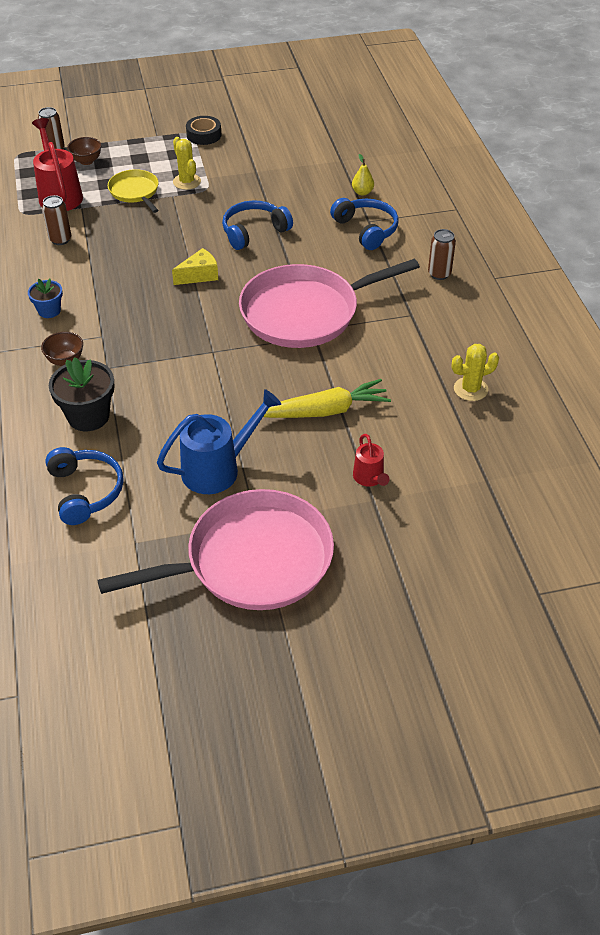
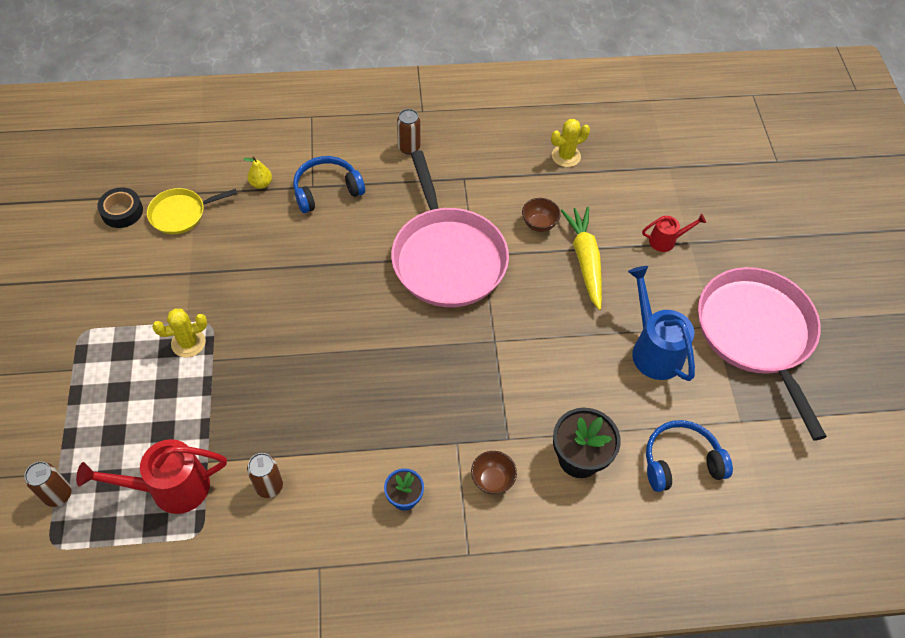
camera: 85 degrees left, 10 degrees up
brown bowl [67,137,102,165] -> brown bowl moved to [522,198,561,232]
yellow pan [108,169,159,213] -> yellow pan moved to [147,188,237,234]
yellow cheese [172,248,218,285] -> none
black tape [186,116,221,145] -> black tape moved to [97,187,143,228]
blue headphones [222,200,293,250] -> none
yellow cactus [452,344,499,401] -> yellow cactus turned 75 degrees clockwise [551,119,590,167]

